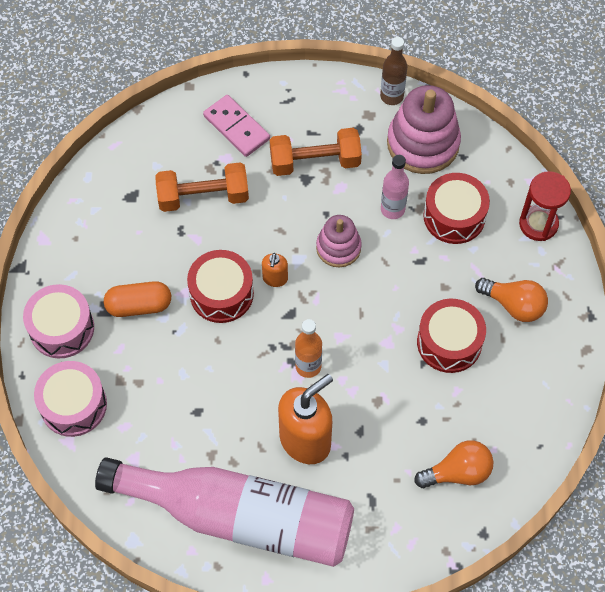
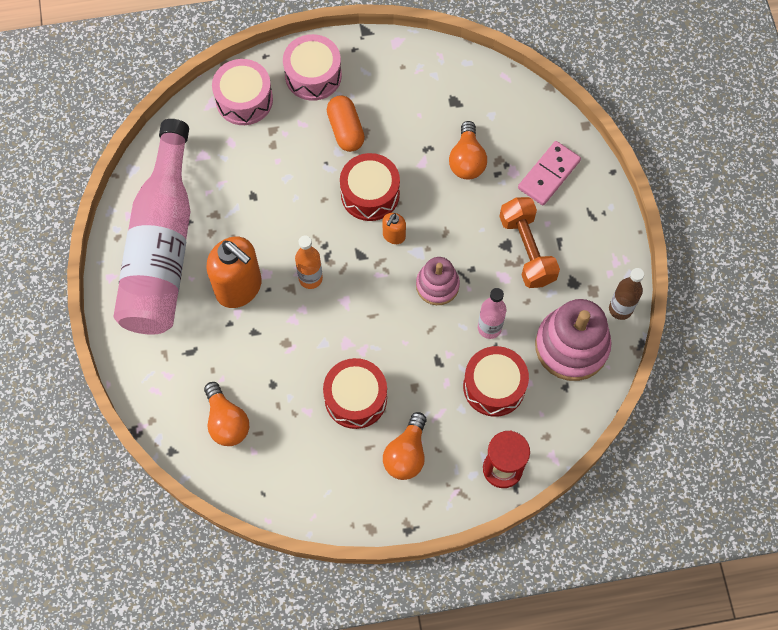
camera: 80 degrees right, 5 degrees up
orange dumbbell [155,162,249,212] -> orange light bulb [449,121,487,179]
orange soap dispenser [262,253,288,287] -> orange soap dispenser turned 60 degrees counterclockwise [383,213,406,244]

